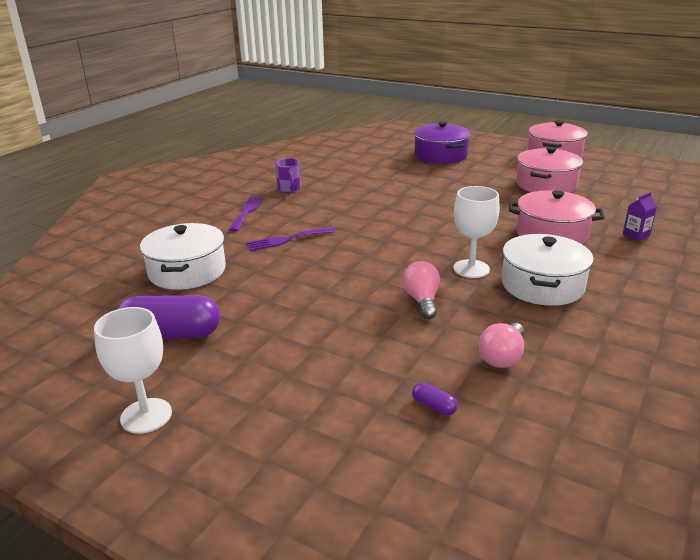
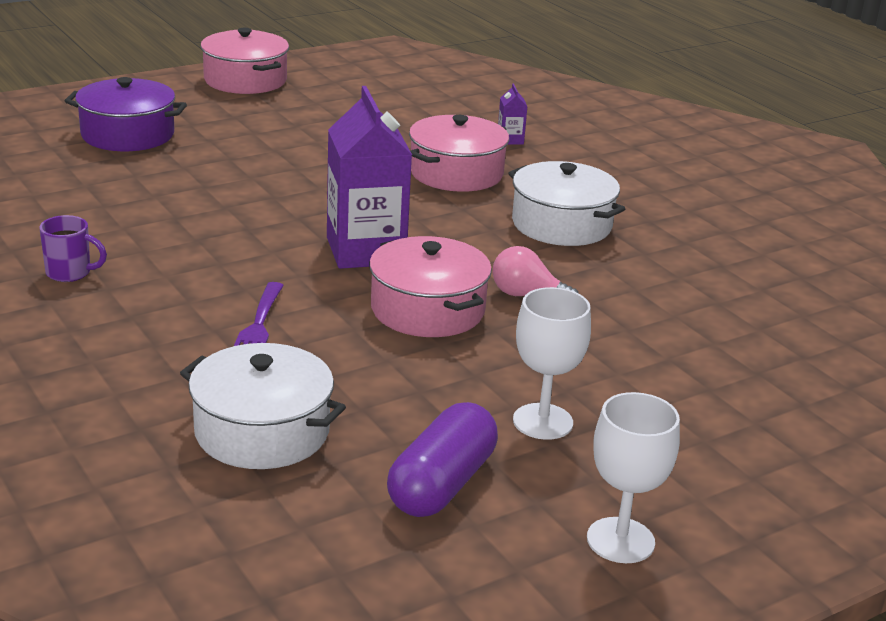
camera: 65 degrees left, 0 degrees up
purple fork [229,196,264,232] -> none
purple capsule [412,382,458,416] -> none
white goblet [453,186,500,278] -> white goblet moved to [513,287,591,440]
pink light bulb [479,323,524,368] -> none
pink pot [516,147,583,193] -> pink pot moved to [369,236,492,337]
none -> purple carton [327,86,412,269]

